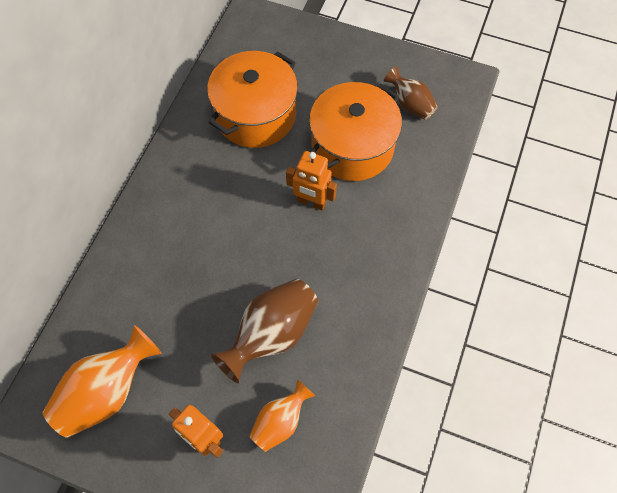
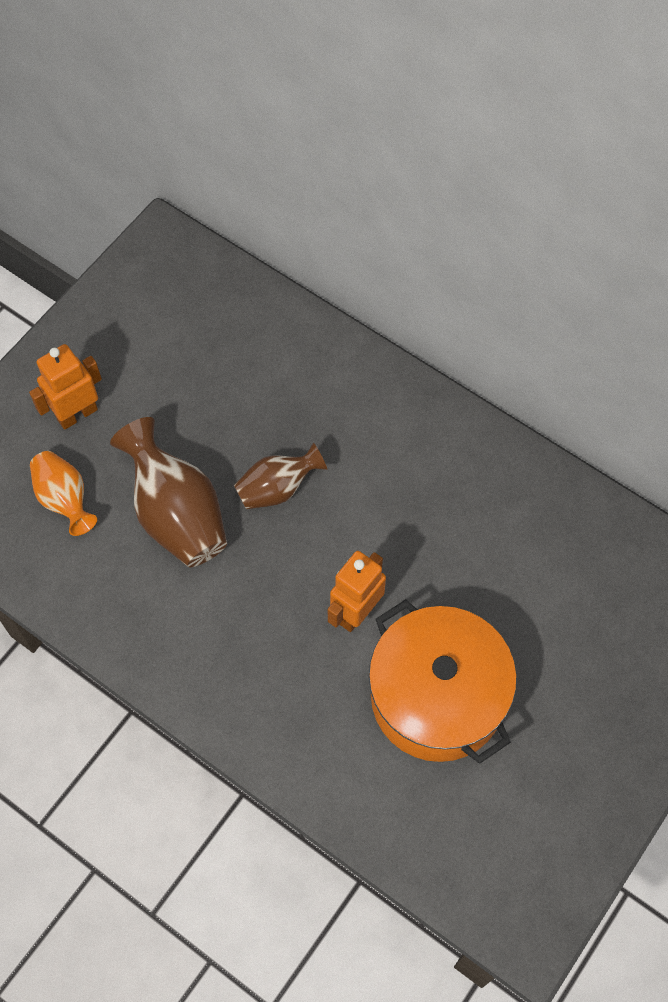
camera: 105 degrees right, 0 degrees up
orange vase [43,325,162,438] -> none
orange pot [207,51,298,148] -> none
brown vase [384,66,438,120] -> brown vase moved to [234,443,327,509]

